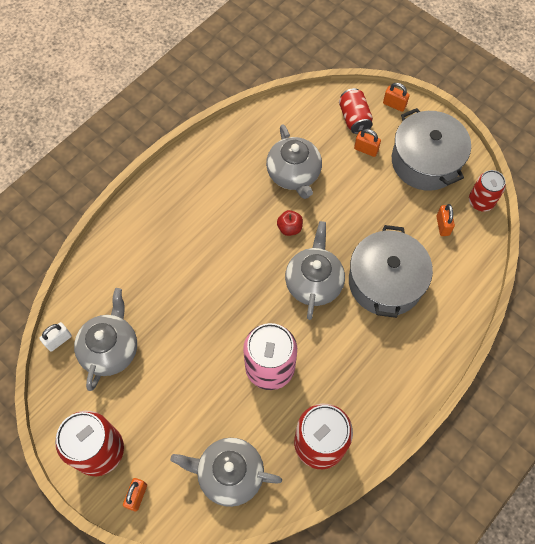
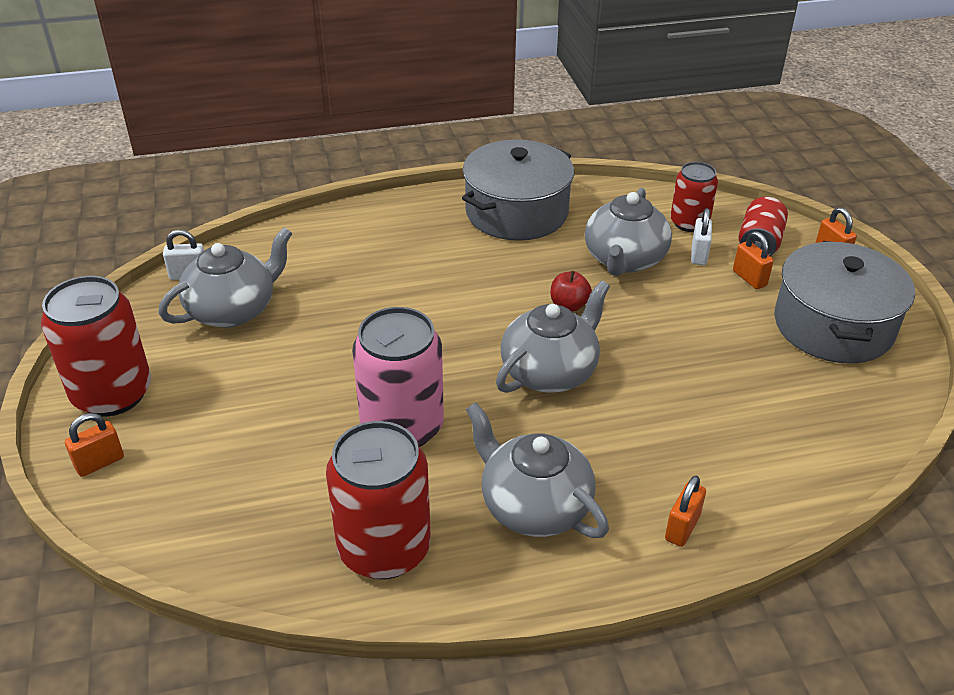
camera: 35 degrees right, 25 degrees down
grey teapot [170,438,282,507] -> grey teapot moved to [466,402,609,538]
grey pot [349,225,433,318] -> grey pot moved to [462,139,574,241]
orange padlock [436,204,455,236] -> orange padlock moved to [665,476,706,547]
red can [469,170,506,212] -> red can moved to [670,162,718,232]
none -> white padlock [691,208,712,265]

